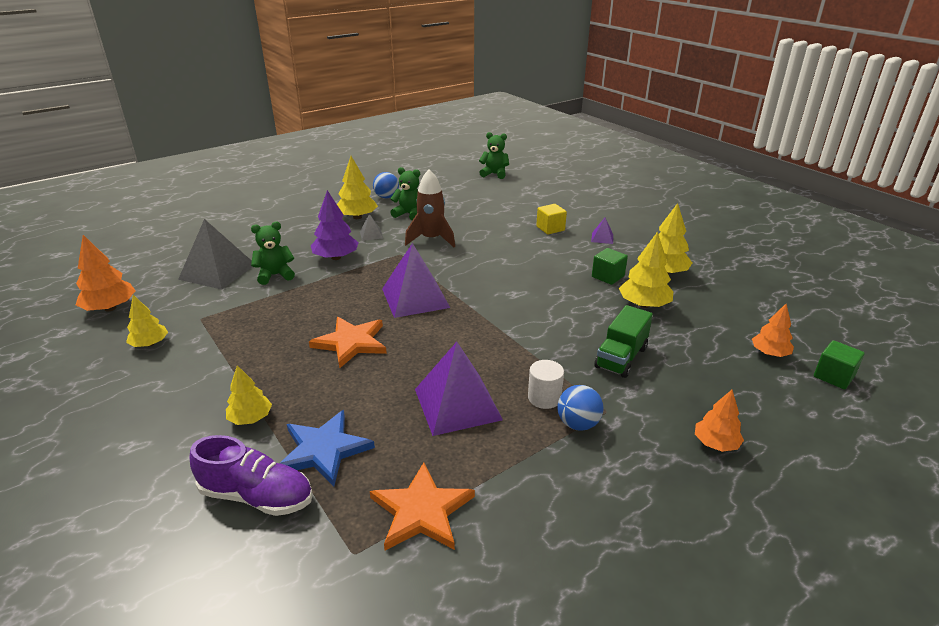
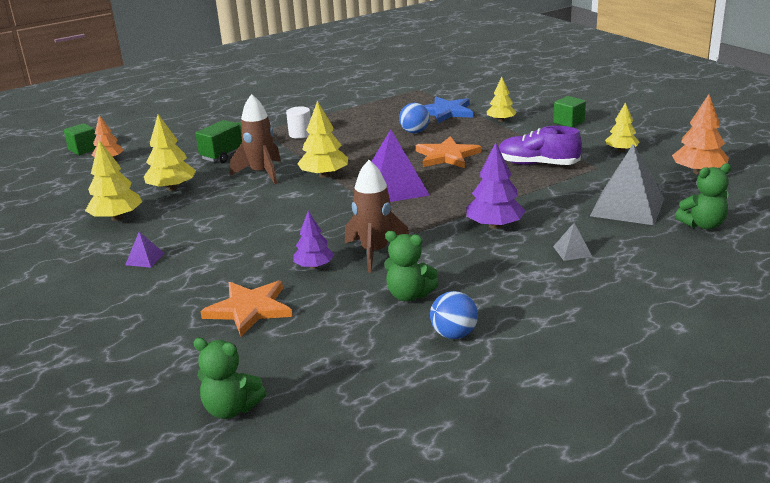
camera: 175 degrees left, 5 degrees down
purple shoe [189,435,313,516] -> purple shoe moved to [499,126,582,165]
green teddy bear [251,222,295,285] -> green teddy bear moved to [675,163,731,229]
yellow tree [337,156,378,219] -> yellow tree moved to [297,101,348,178]
grey pyramid [360,214,383,241] -> grey pyramid moved to [553,223,593,261]
orange star [370,463,475,551] -> orange star moved to [200,281,293,337]
purple pyramid [415,342,503,436] -> none
yellow cube [536,204,567,234] -> none
blue ball [557,385,604,431] -> blue ball moved to [399,103,430,133]
green cube [592,248,628,285] -> green cube moved to [553,96,586,127]
orange tree [695,390,744,452] -> none
none -> brown rocket [230,94,281,184]
none -> purple tree [293,211,334,269]

